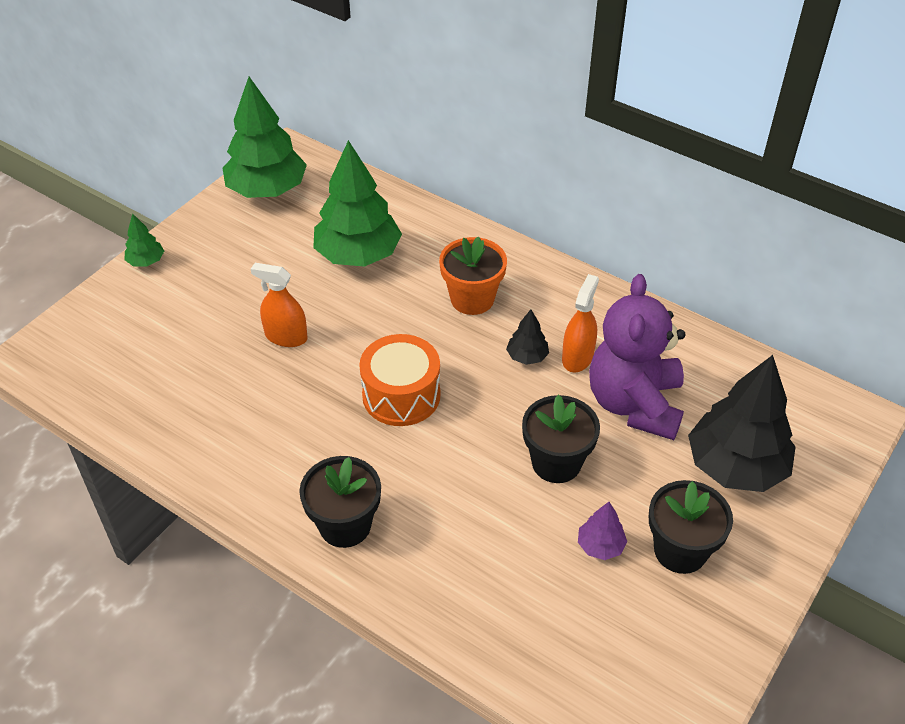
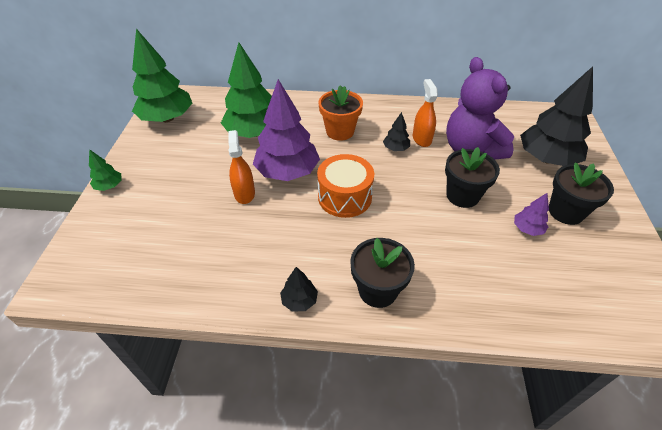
camera: 30 degrees left, 0 degrees up
orange spray bottle [251,263,308,347] -> orange spray bottle turned 90 degrees clockwise [228,130,255,204]
none -> purple tree [253,79,320,181]
none -> black tree [280,267,318,312]

